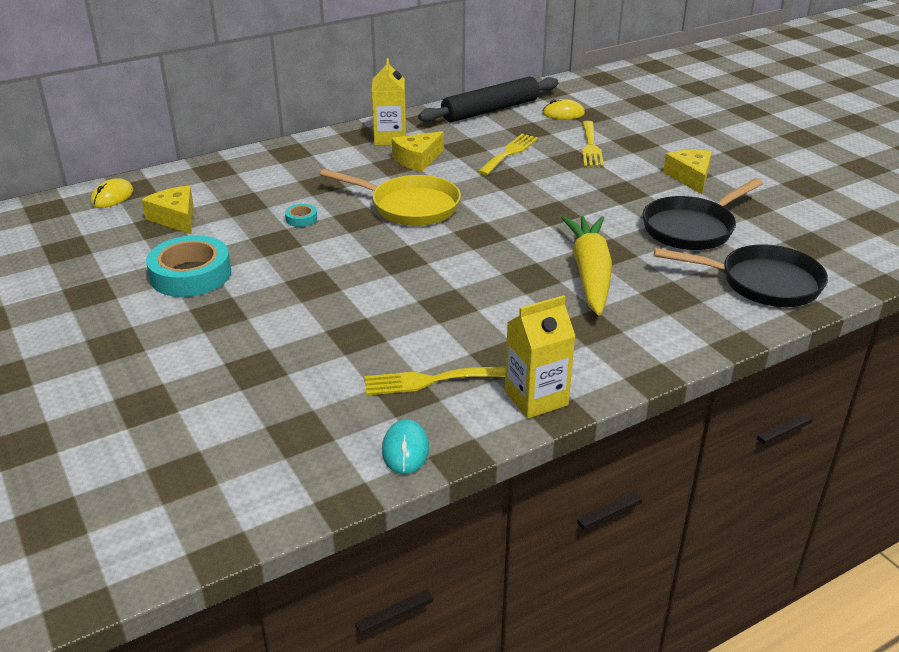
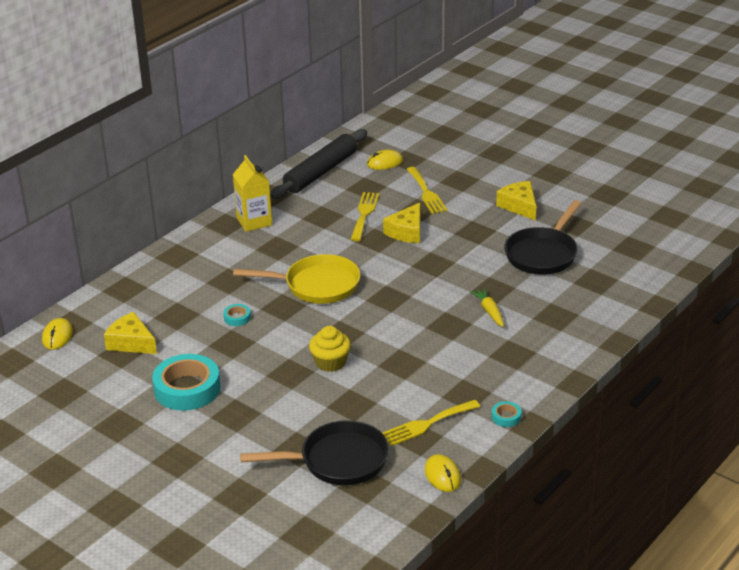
camera: 20 degrees left, 0 degrees up
turquoise mouse [382,419,429,474] -> yellow mouse [425,454,461,492]
yellow cheese [392,131,444,172] -> yellow cheese moved to [383,203,420,243]
yellow carton [505,295,575,419] -> turquoise tape [492,401,521,427]
yellow carrot [561,216,612,316] -> yellow carrot [470,288,504,327], size x0.47
black pan [654,244,828,307] -> black pan moved to [240,420,389,485]
none -> yellow cupcake [309,326,351,372]

